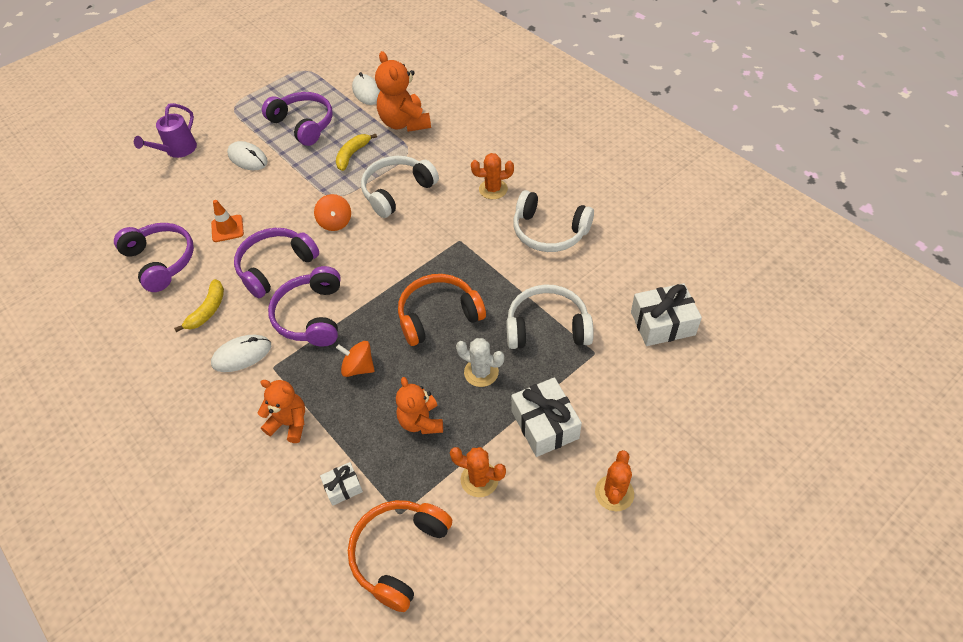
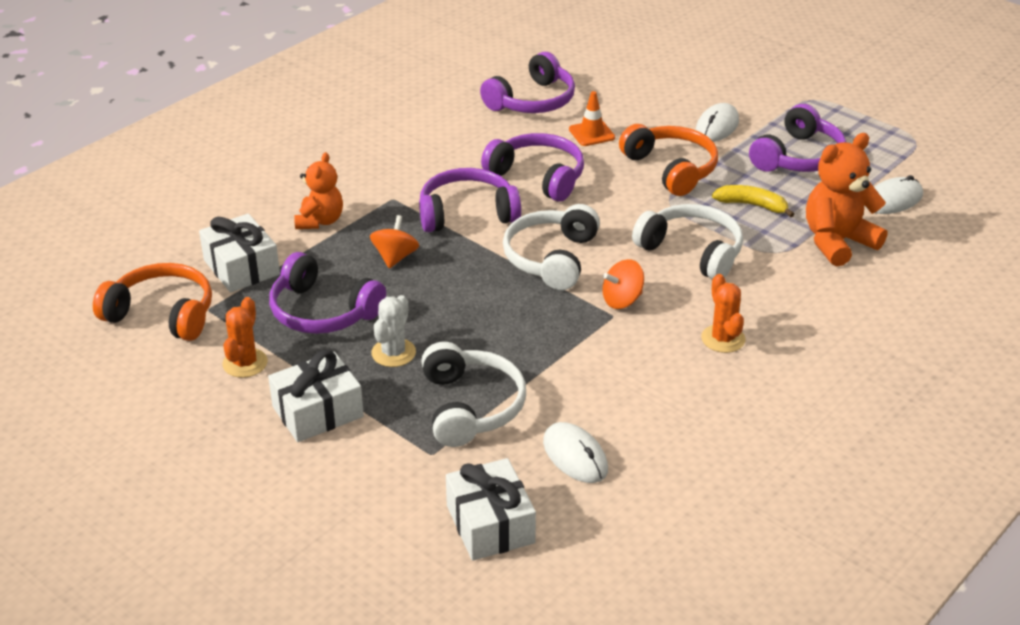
camera: 80 degrees right, 15 degrees down
purple watering can [134,103,197,158] -> none
yellow banana [174,279,224,332] -> none
white mouse [211,335,271,372] -> white mouse moved to [543,422,608,483]
orange spinning top [314,194,351,231] -> orange spinning top moved to [602,259,644,309]
white gift [320,462,363,506] -> white gift [199,214,280,293], size x1.84
orange teddy bear [396,377,443,434] -> purple headphones [269,252,386,334]
orange headphones [398,274,486,346] -> orange headphones moved to [619,124,718,196]
white headphones [513,190,594,252] -> white headphones moved to [503,204,600,290]
orange cactus [595,450,634,511] -> none

